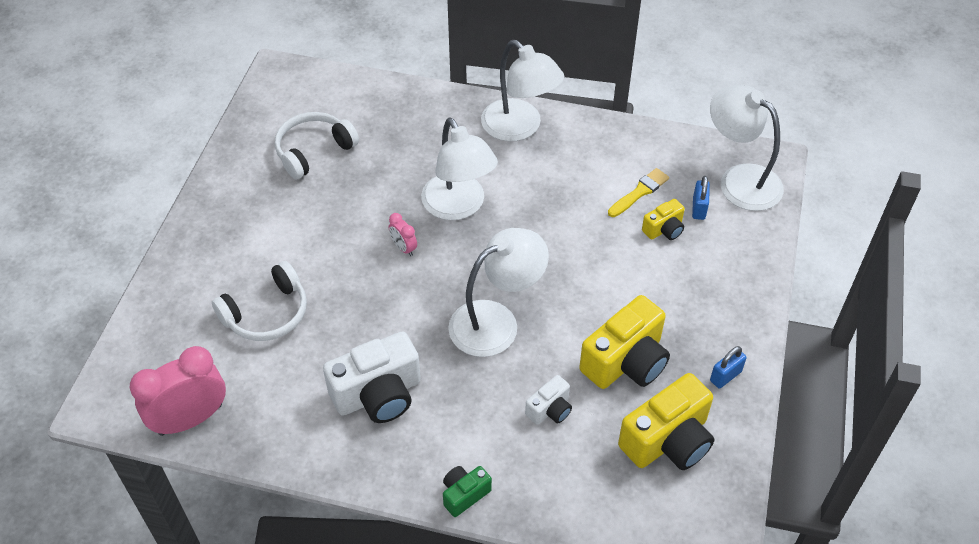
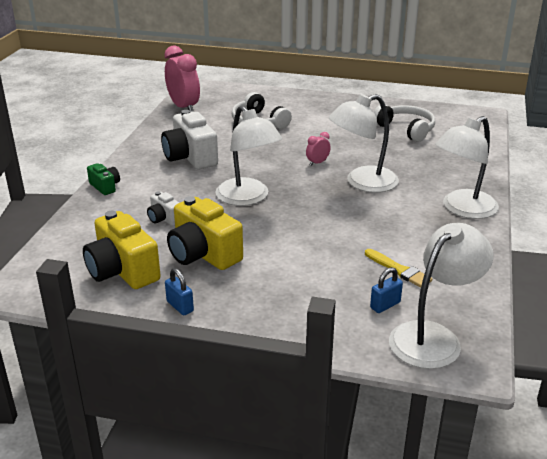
camera: 90 degrees right, 20 degrees down
yellow camera [642,199,685,240] -> none
blue padlock [692,176,710,220] -> blue padlock turned 45 degrees counterclockwise [370,267,403,313]

